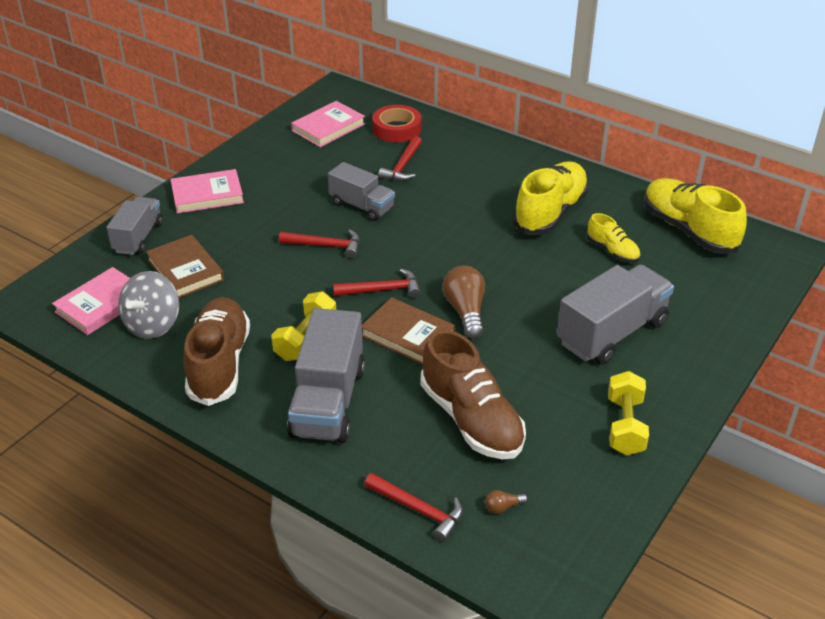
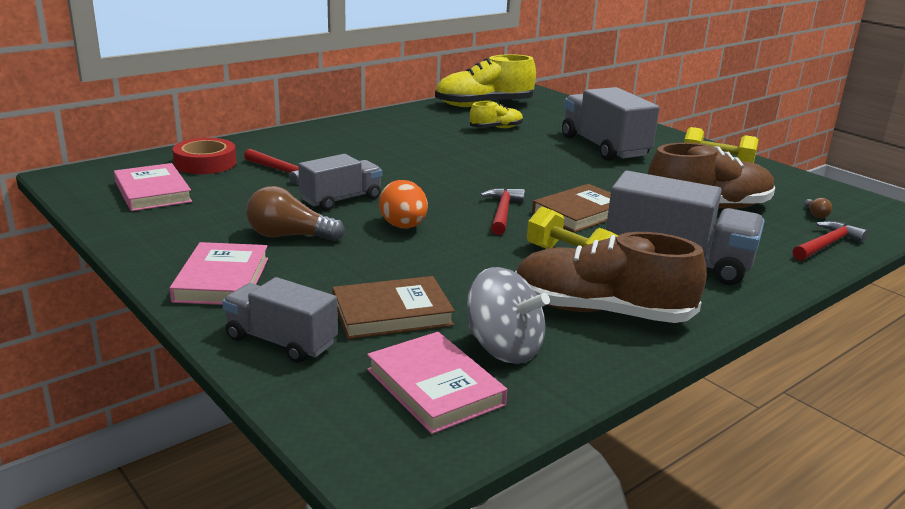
camera: 75 degrees left, 15 degrees down
red hammer [279,230,360,258] -> orange egg [379,180,428,228]
brown light bulb [443,266,485,339] -> brown light bulb moved to [246,186,345,241]
yellow shoe [513,161,589,235] -> none

